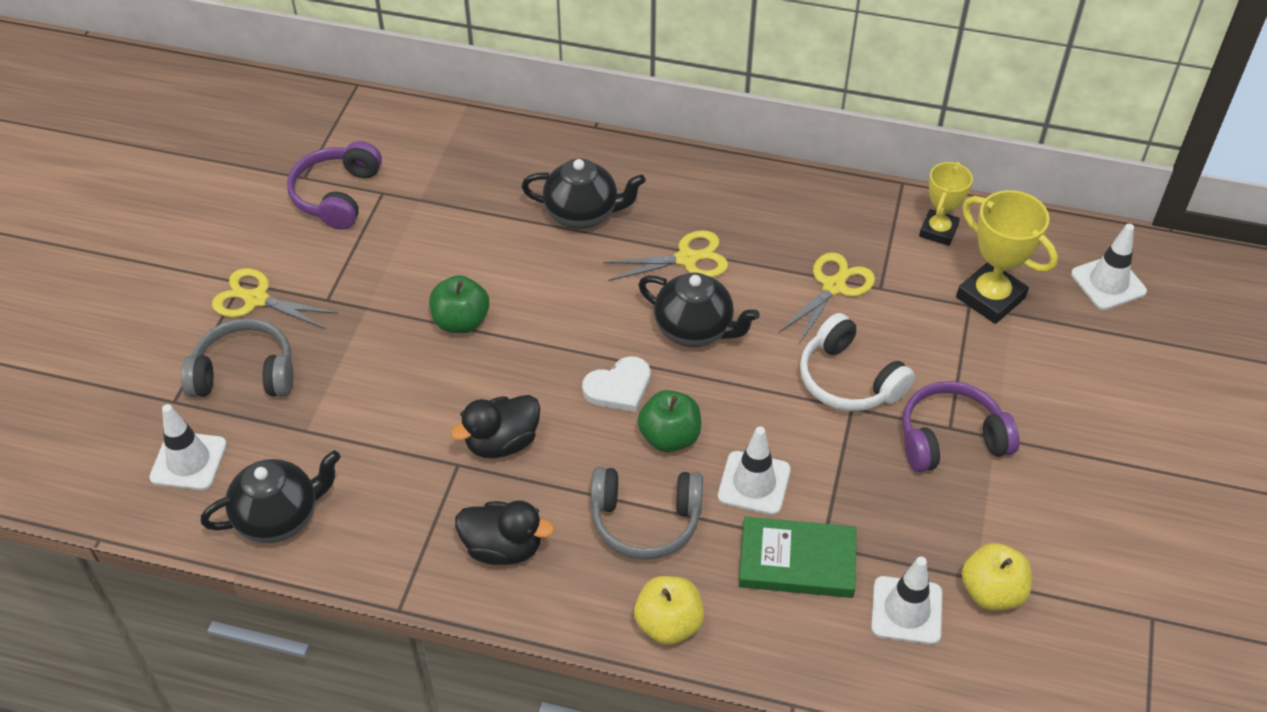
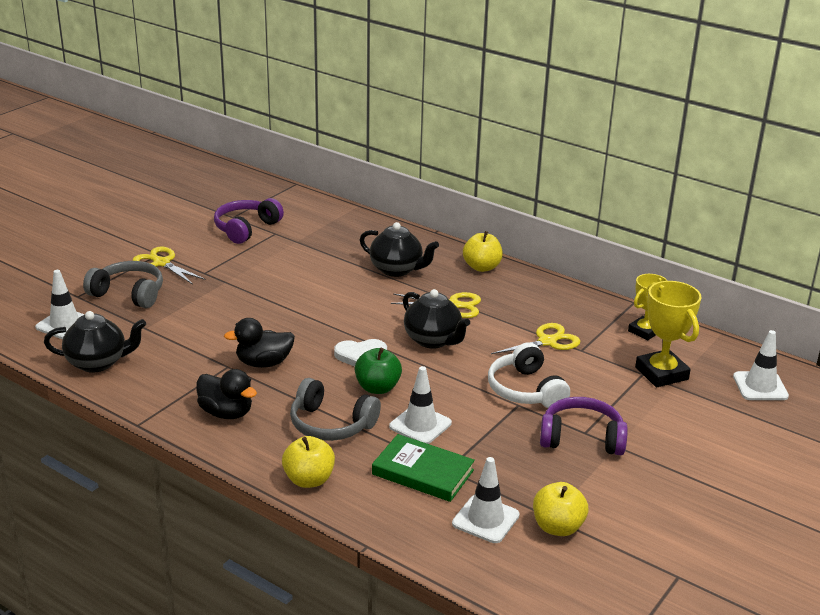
camera: 20 degrees right, 20 degrees down
green apple [429,275,489,333] -> none
none -> yellow apple [463,231,503,272]

